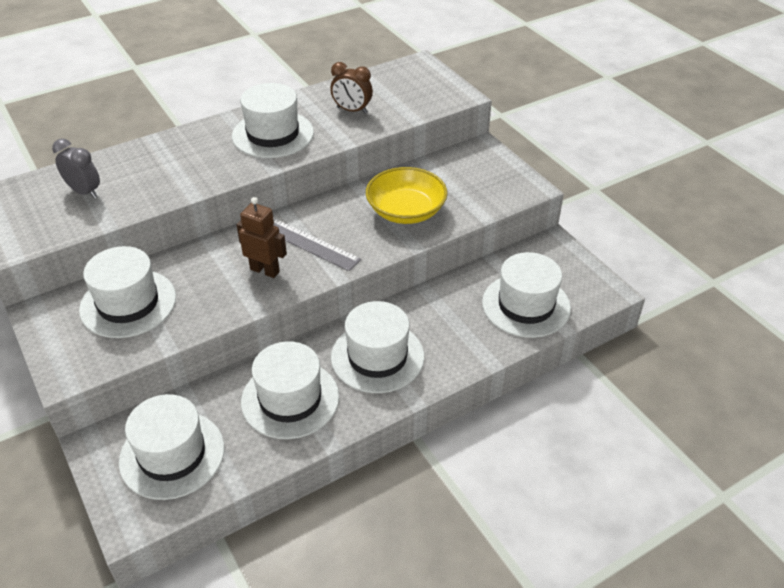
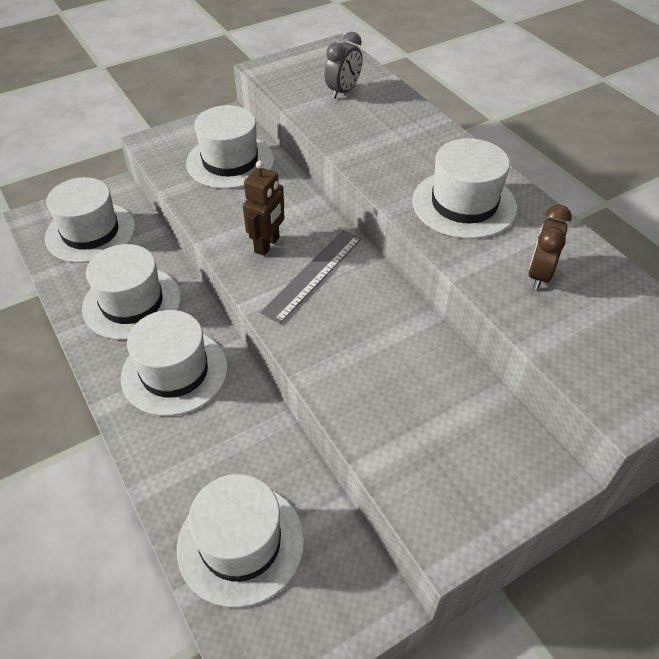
camera: 90 degrees right, 5 degrees up
yellow bowl [366,167,447,224] -> none

